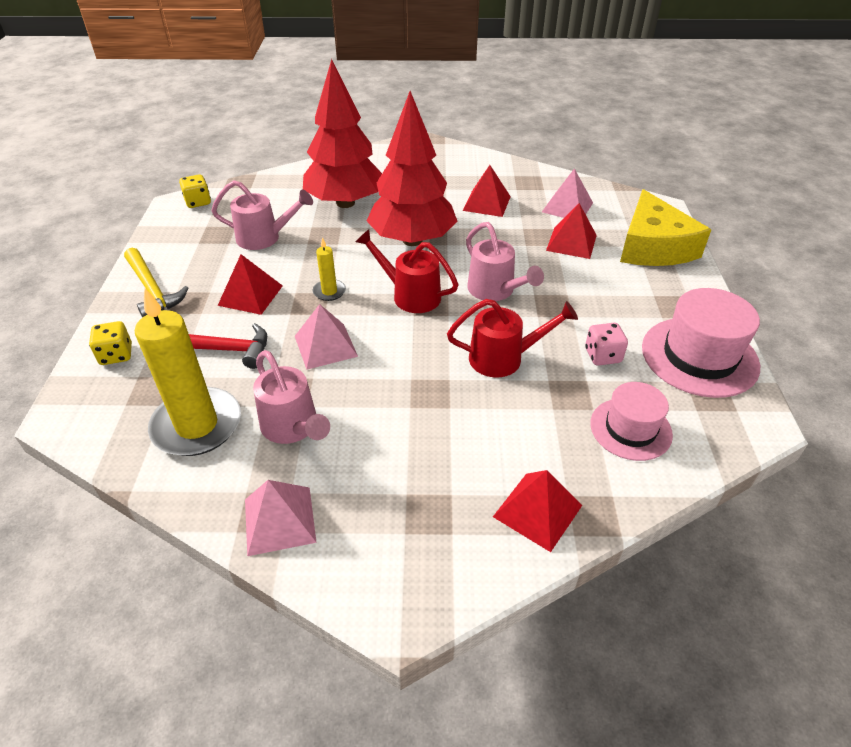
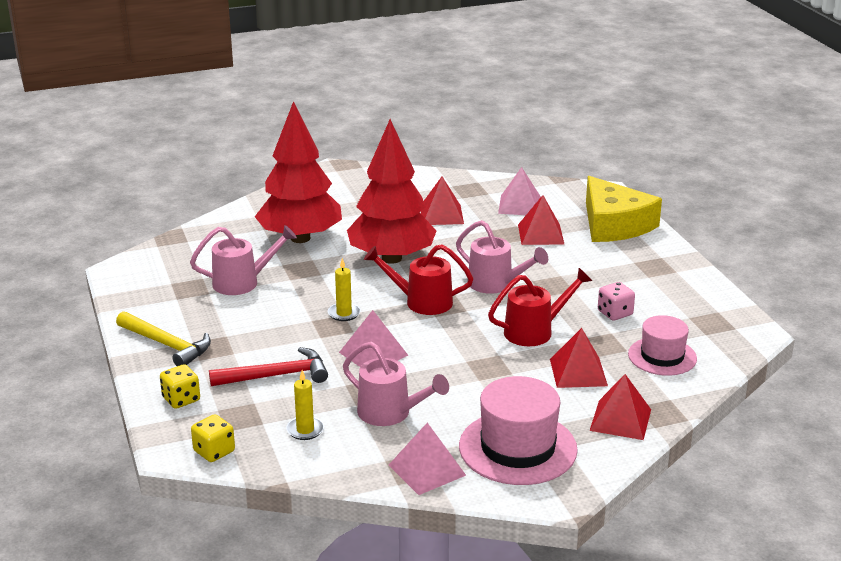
camera: 20 degrees left, 15 degrees down
yellow candle [135,287,241,456] -> yellow candle [286,370,324,440], size x0.46
yellow dice [179,174,211,208] -> yellow dice moved to [191,414,235,462]
red pyramid [218,254,283,315] -> red pyramid moved to [550,328,608,388]
pink hat [642,288,760,398] -> pink hat moved to [459,376,578,485]

